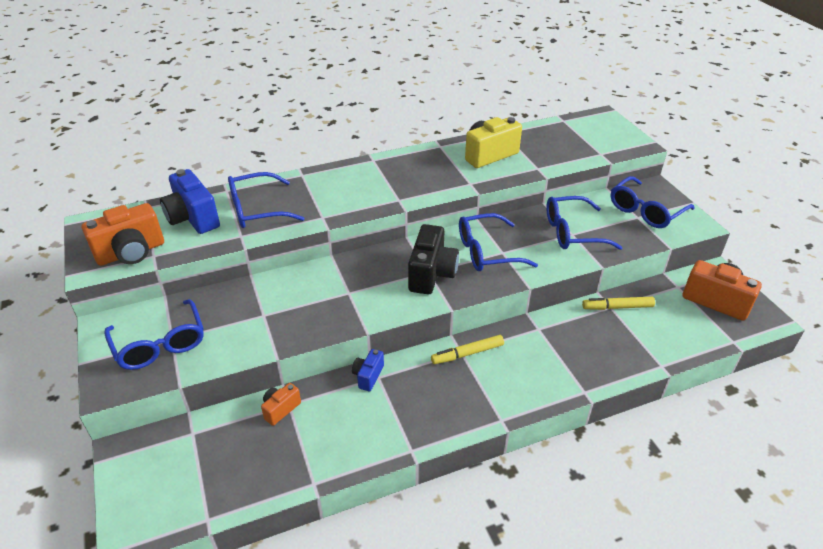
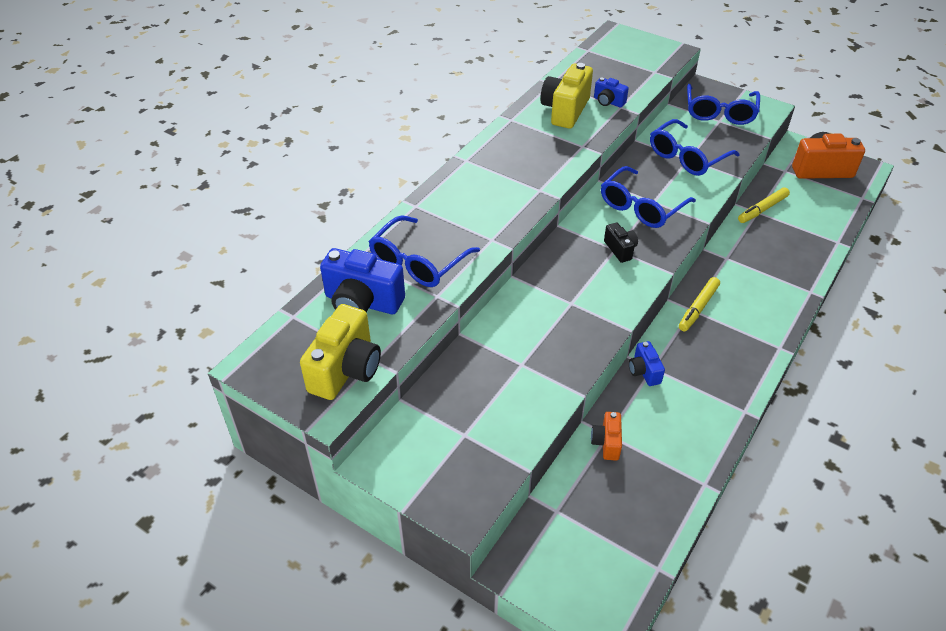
camera: 35 degrees left, 5 degrees up
orange camera [82,203,164,266] -> yellow camera [300,304,381,400]
blue glasses [104,299,204,370] -> none
black camera [408,224,459,294] -> black camera [604,223,638,263], size x0.53
none -> blue camera [594,77,629,107]

